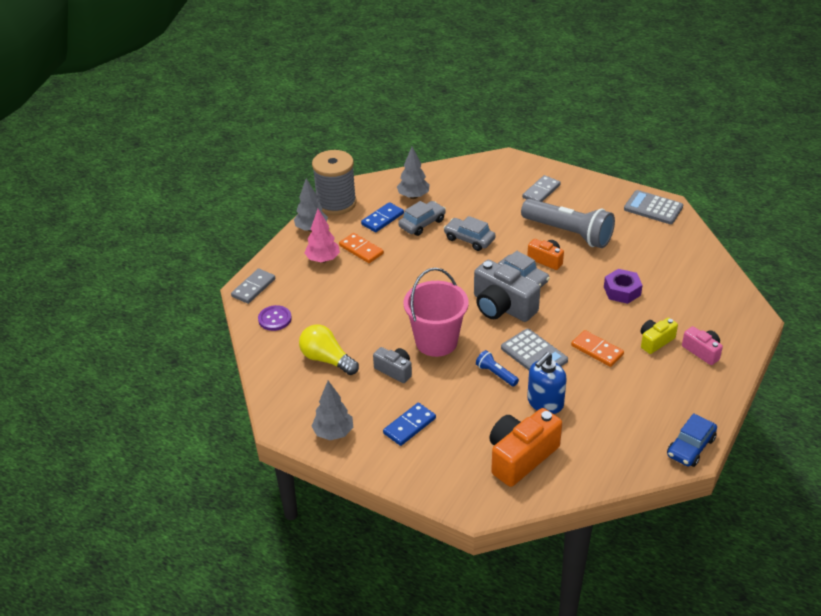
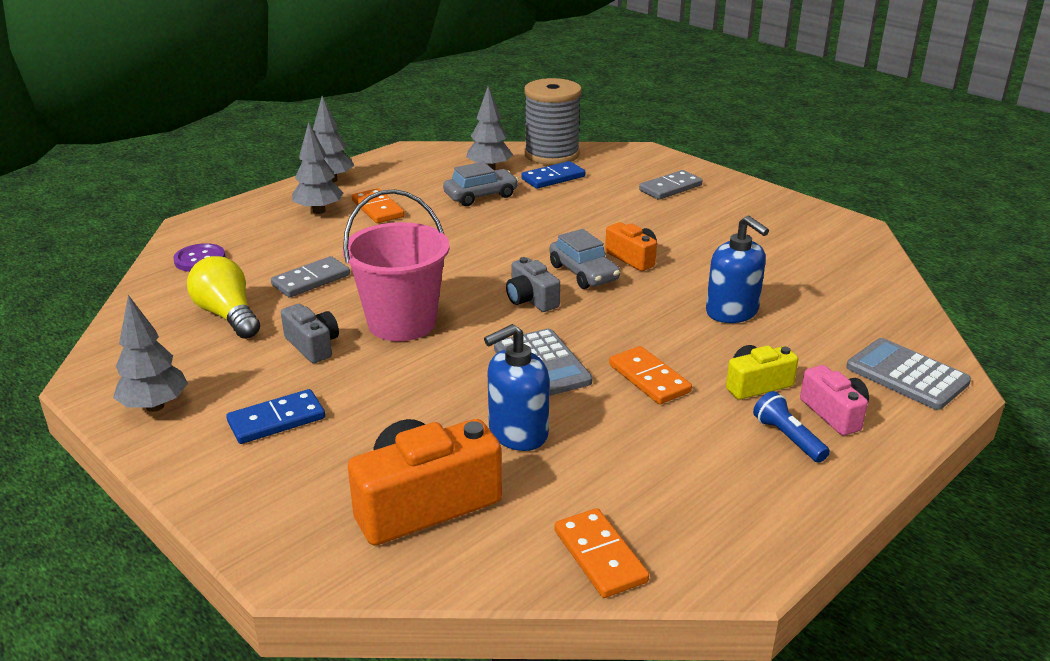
camera: 15 degrees right, 10 degrees down
grey domino [231,269,275,304] -> grey domino moved to [271,256,350,298]
pink tree [305,209,340,263] -> grey tree [292,122,343,214]
grey spool [312,150,356,215] -> grey spool moved to [524,78,582,165]
blue domino [361,202,404,232] -> blue domino moved to [521,161,585,189]
grey car [444,216,495,251] -> none
grey camera [474,260,540,322] -> grey camera [506,257,560,312], size x0.55
blue flashlight [476,350,519,387] -> blue flashlight moved to [753,391,830,463]
grey flashlight [521,199,615,248] -> none
purple nut [604,269,643,304] -> blue soap dispenser [706,215,769,323]
grey calculator [624,190,683,224] -> grey calculator moved to [846,338,971,410]
blue car [667,413,717,467] -> none
none -> orange domino [554,508,649,598]

